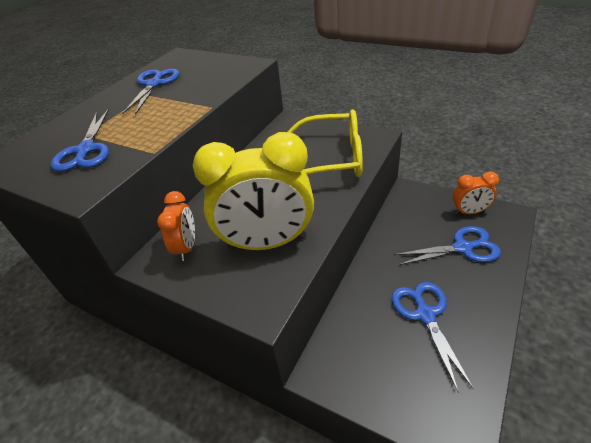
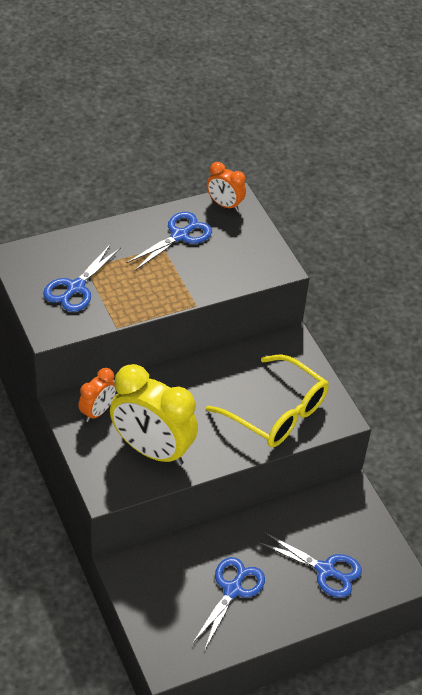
camera: 30 degrees right, 5 degrees up
orange clock [452,171,499,215] -> orange clock moved to [207,162,246,211]

